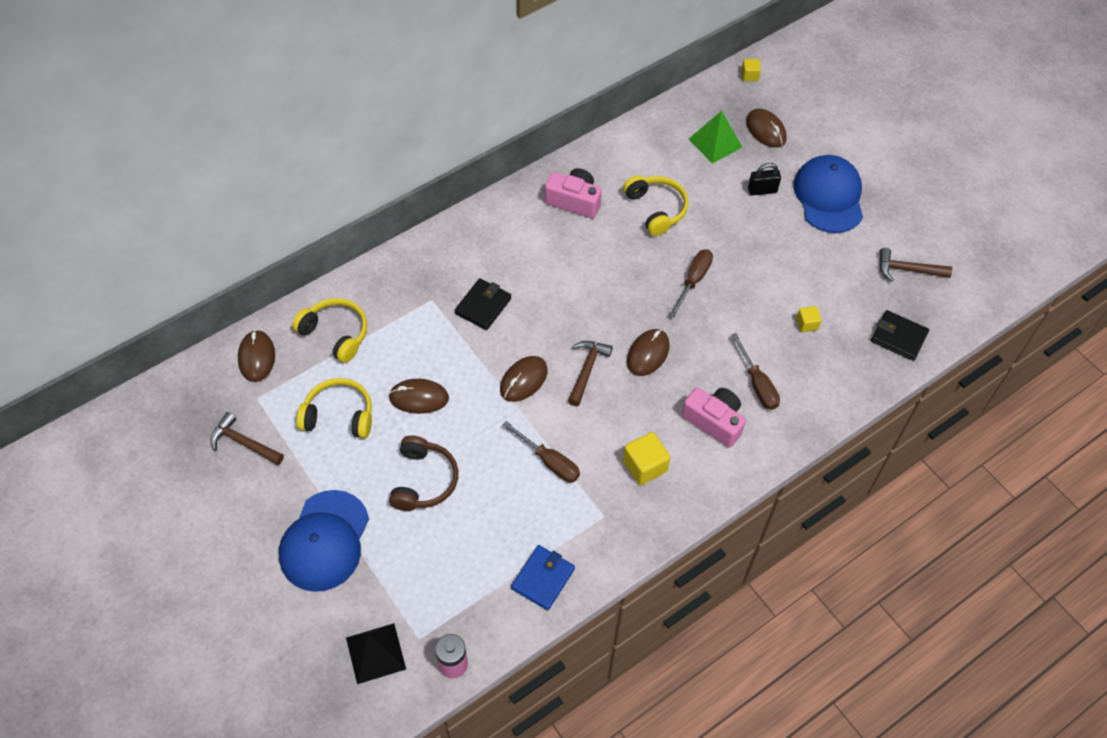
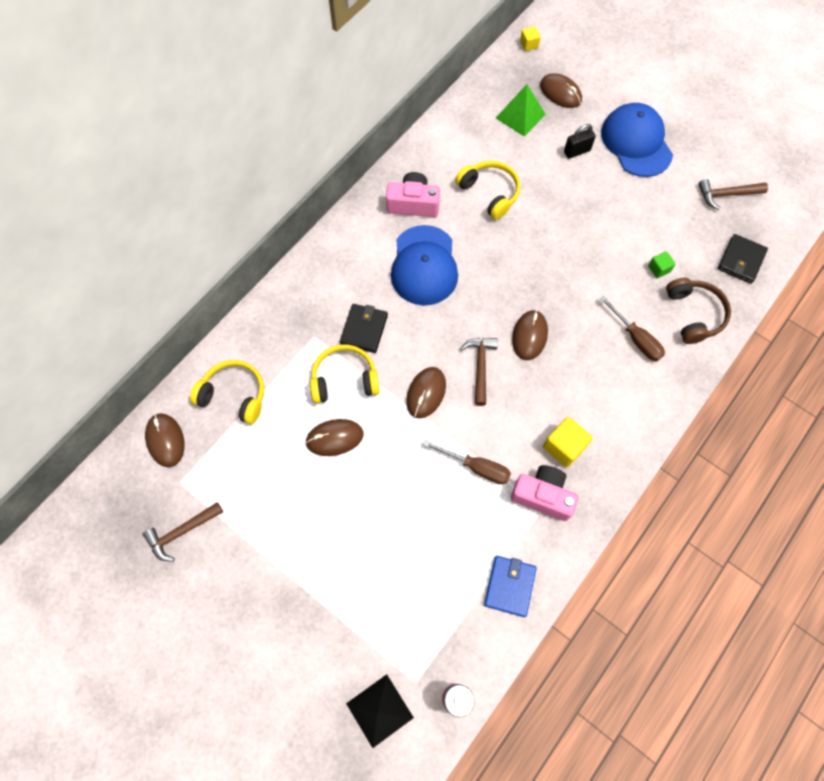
camera: 15 degrees left, 10 degrees up
brown hammer [210,412,284,465] -> brown hammer turned 45 degrees counterclockwise [143,502,223,562]
blue cap [279,490,369,592] -> blue cap moved to [391,225,458,305]
yellow headphones [296,378,372,438] -> yellow headphones moved to [310,345,380,403]
brown headphones [389,435,458,511] -> brown headphones moved to [666,278,731,344]
brown screwdriver [670,249,713,317] -> none
pink camera [682,388,746,447] -> pink camera moved to [511,465,579,521]
yellow cube [796,306,822,332] -> green cube [648,251,676,278]
black wallet [871,310,929,361] -> black wallet turned 75 degrees counterclockwise [718,234,768,284]

